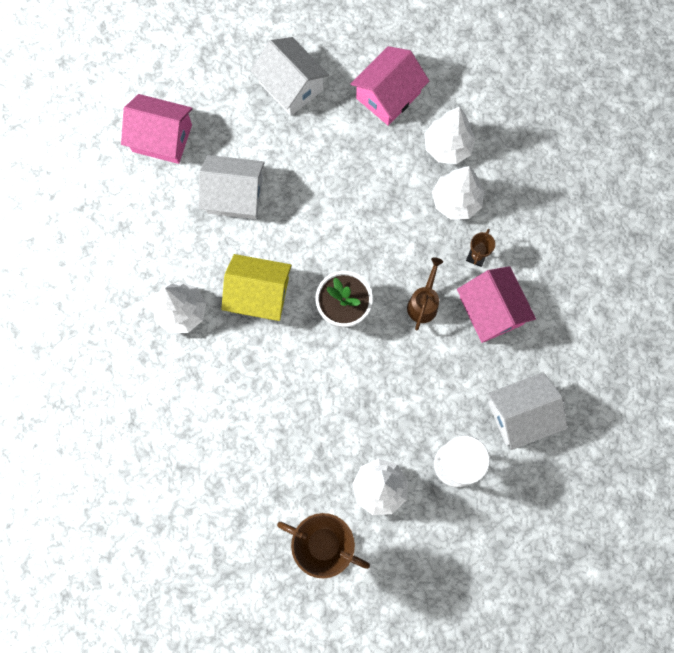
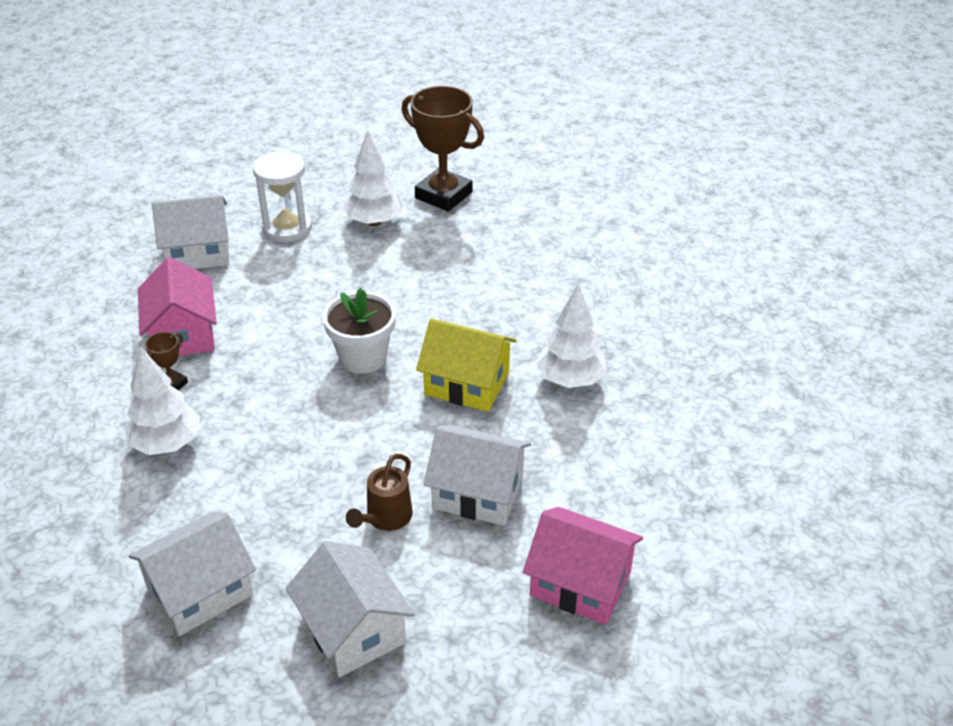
camera: 170 degrees left, 35 degrees down
pink house [351,46,429,126] -> white house [129,512,256,636]
brown watering can [407,257,443,330] -> brown watering can moved to [346,454,413,531]
white tree [424,107,476,164] -> none

